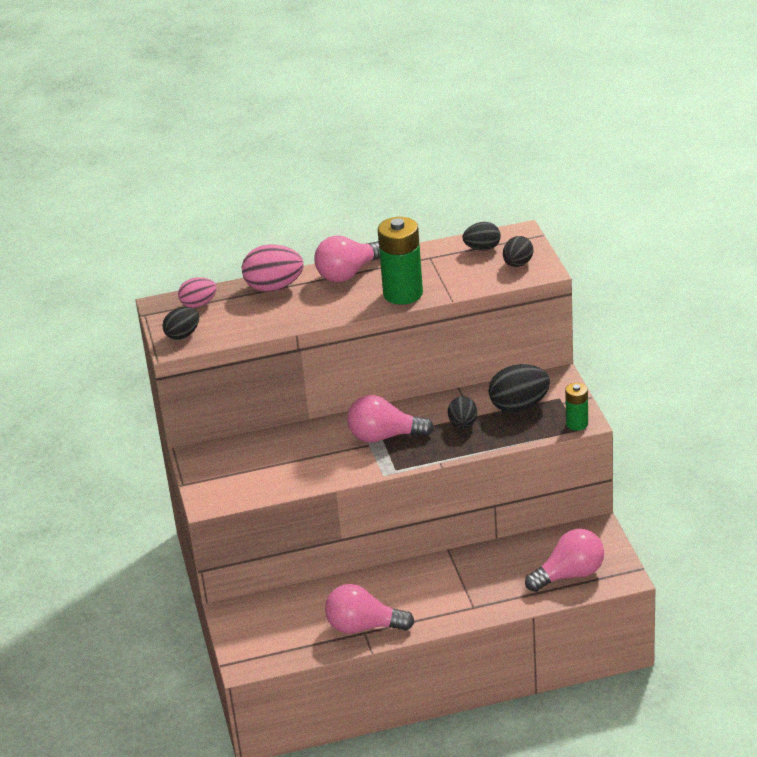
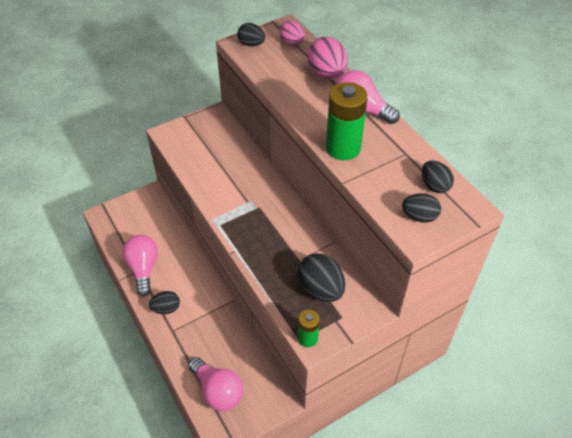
camera: 70 degrees right, 15 degrees up
pink light bulb [347,395,434,443] -> none
black egg [448,396,477,429] -> black egg moved to [149,291,180,314]

